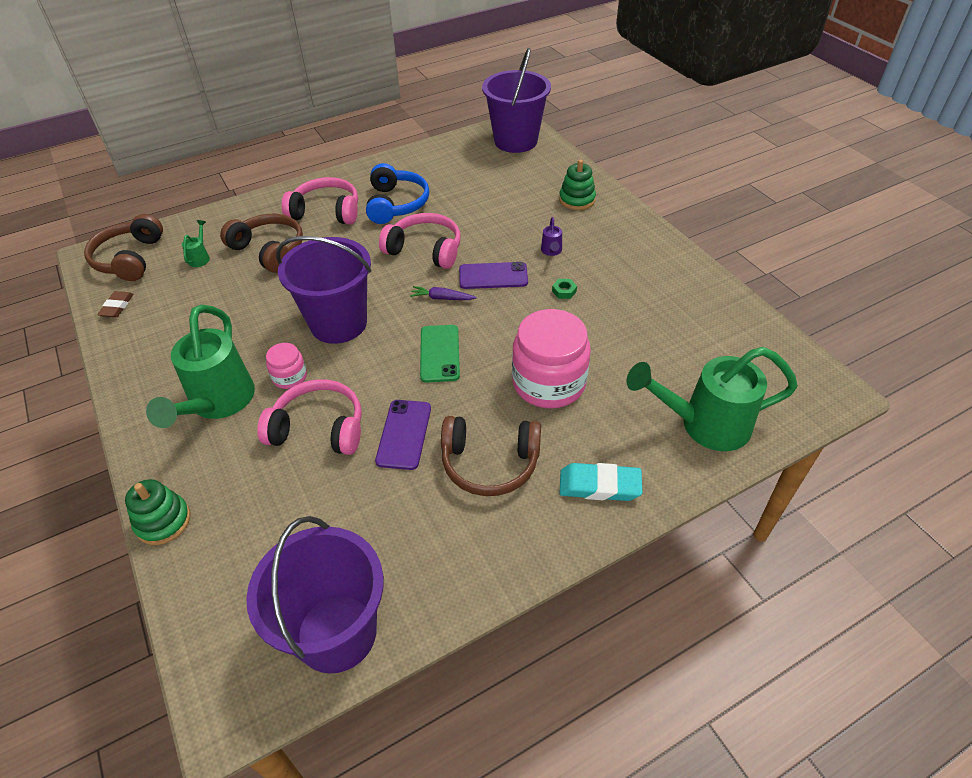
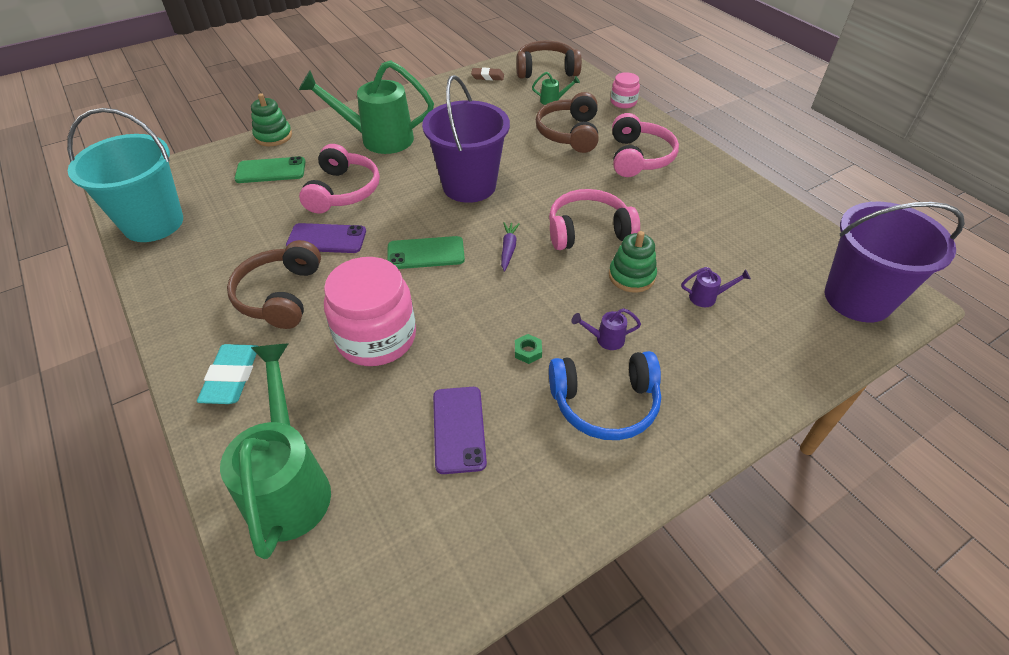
camera: 85 degrees right, 0 degrees up
brown headphones [220,214,303,273] -> brown headphones turned 150 degrees clockwise [536,92,599,153]
purple bucket [246,516,384,674] -> turquoise bucket [67,108,183,242]
pink jar [266,343,307,389] -> pink jar moved to [611,72,640,108]
blue headphones [366,163,429,224] -> blue headphones moved to [549,351,661,440]
pink headphones [379,213,461,269] -> pink headphones turned 120 degrees counterclockwise [549,189,640,250]
purple phone [459,262,528,289] -> purple phone moved to [433,387,487,474]
green stacking toy [559,159,596,210] -> green stacking toy moved to [609,231,657,292]
none -> green phone [235,156,305,183]
none -> purple watering can [681,267,751,307]

